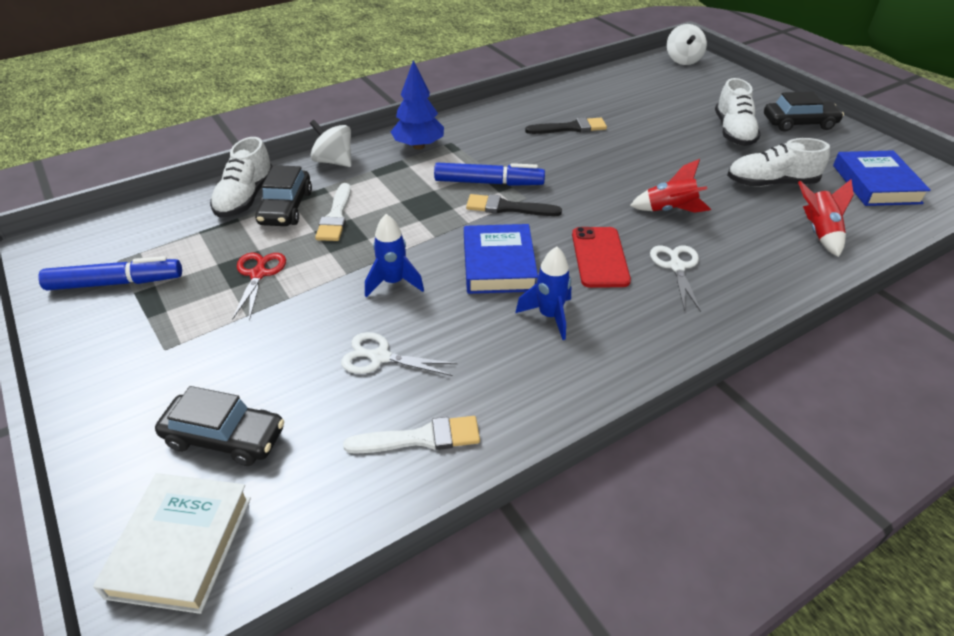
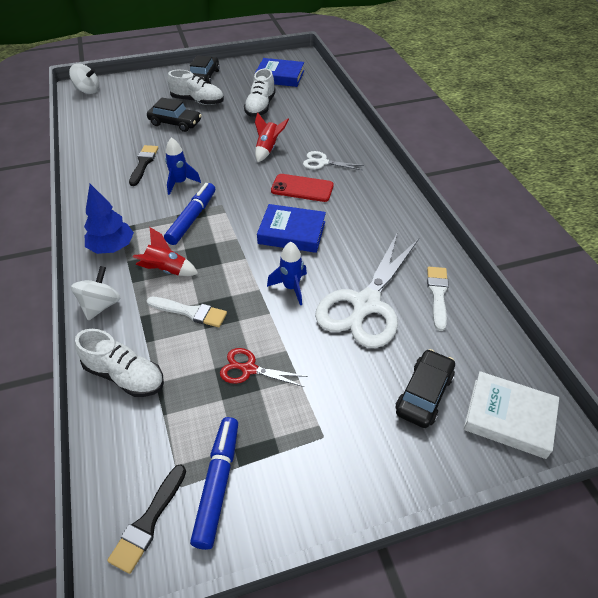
camera: 75 degrees left, 5 degrees up
black car [255,165,312,226] -> black car moved to [147,98,202,132]
white spinning top [310,120,352,167] -> white spinning top turned 150 degrees clockwise [71,266,121,320]
white scissors [341,332,457,376] -> white scissors [315,234,419,348], size x2.10
black brush [466,194,562,216] -> black brush moved to [107,464,186,574]
blue rocket [515,247,571,340] -> blue rocket moved to [165,137,201,195]
red rocket [798,179,854,257] -> red rocket moved to [133,227,198,276]

